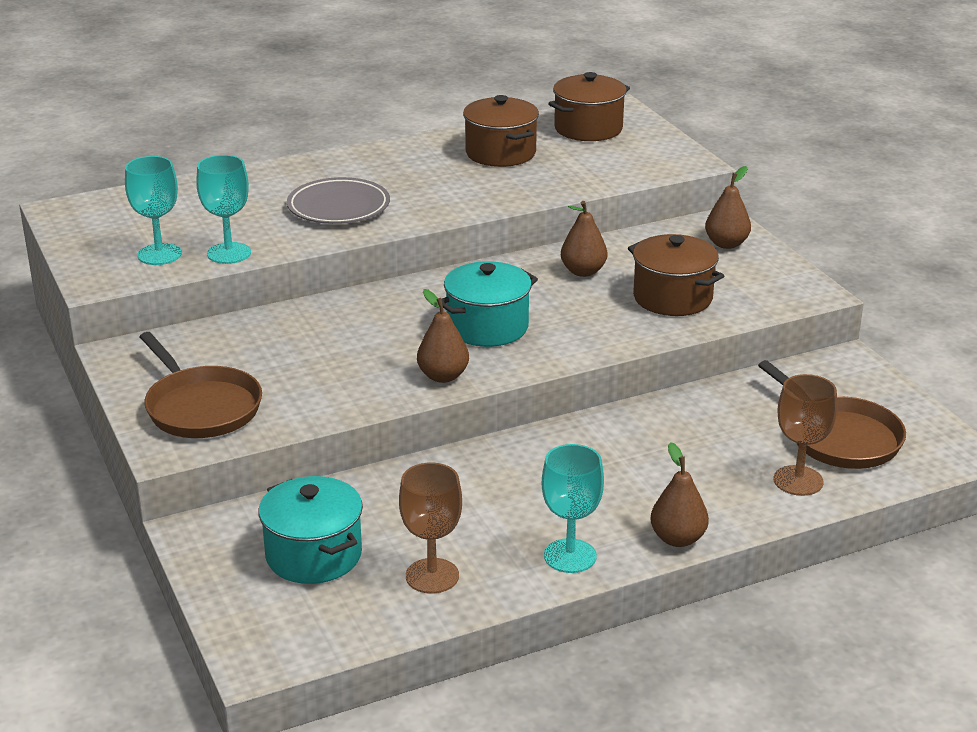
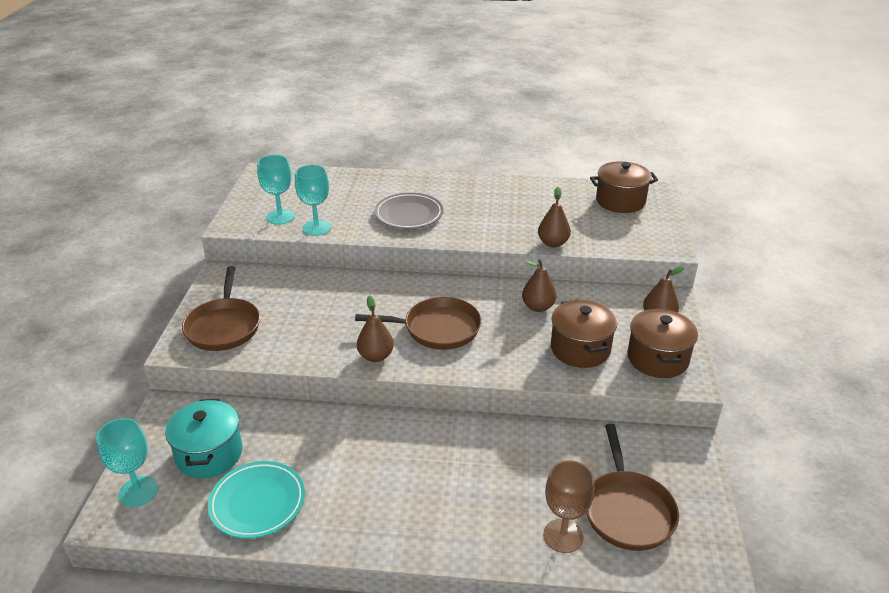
camera: 30 degrees right, 5 degrees up
brown goblet [399,463,462,594] -> turquoise plate [208,461,305,539]
turquoise pot [442,261,538,347] -> brown pan [355,297,482,350]
brown pot [463,95,539,167] -> brown pot moved to [627,309,698,378]
turquoise goblet [542,444,604,573] -> turquoise goblet moved to [96,418,158,507]
brown pear [650,442,709,547] -> brown pear moved to [538,187,571,247]

